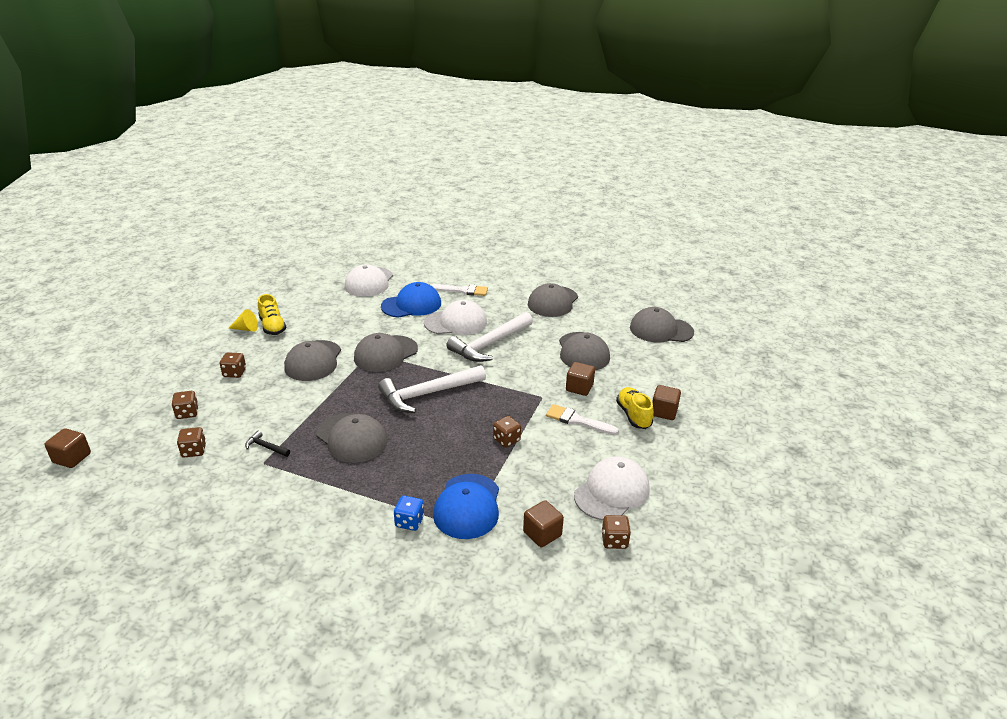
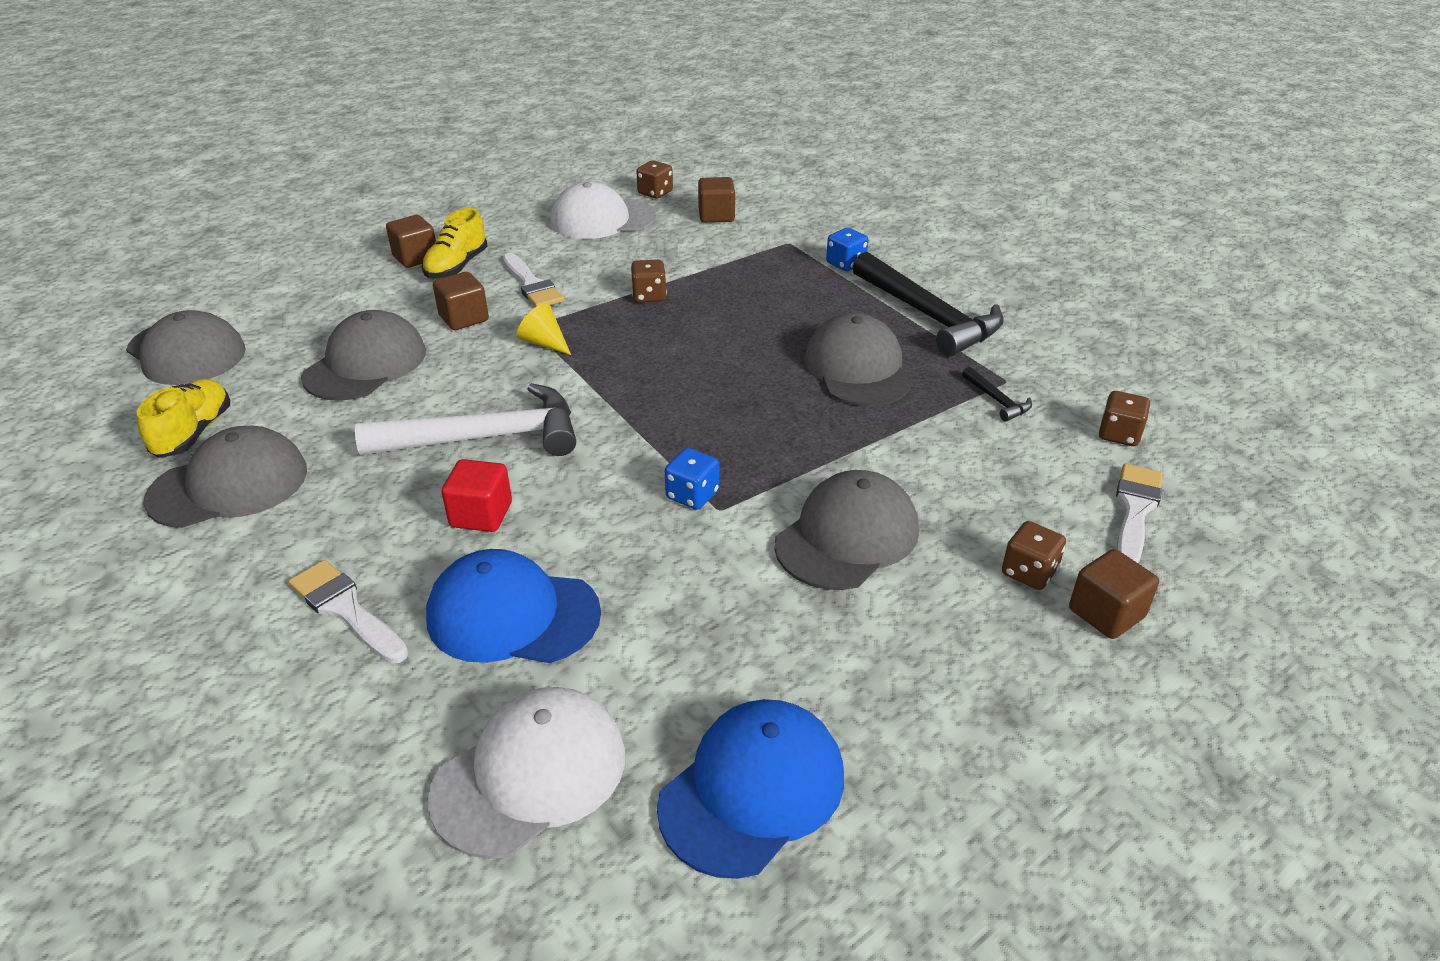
camera: 145 degrees left, 5 degrees up
brown cube [45,428,91,468] -> brown cube moved to [1069,549,1159,639]
brown dice [172,391,198,419] -> white brush [1116,464,1163,563]
yellow cone [229,309,258,332] -> yellow cone moved to [517,303,571,355]
yellow shoe [258,294,286,335] -> yellow shoe moved to [137,379,230,458]
grey cap [354,333,418,372] -> blue dice [665,448,719,510]
white hammer [378,365,486,413] -> none
white cap [424,300,487,335] -> red cube [441,459,512,532]
blue cap [433,474,499,539] -> blue cap moved to [657,699,844,879]
none -> black hammer [852,251,1004,357]

